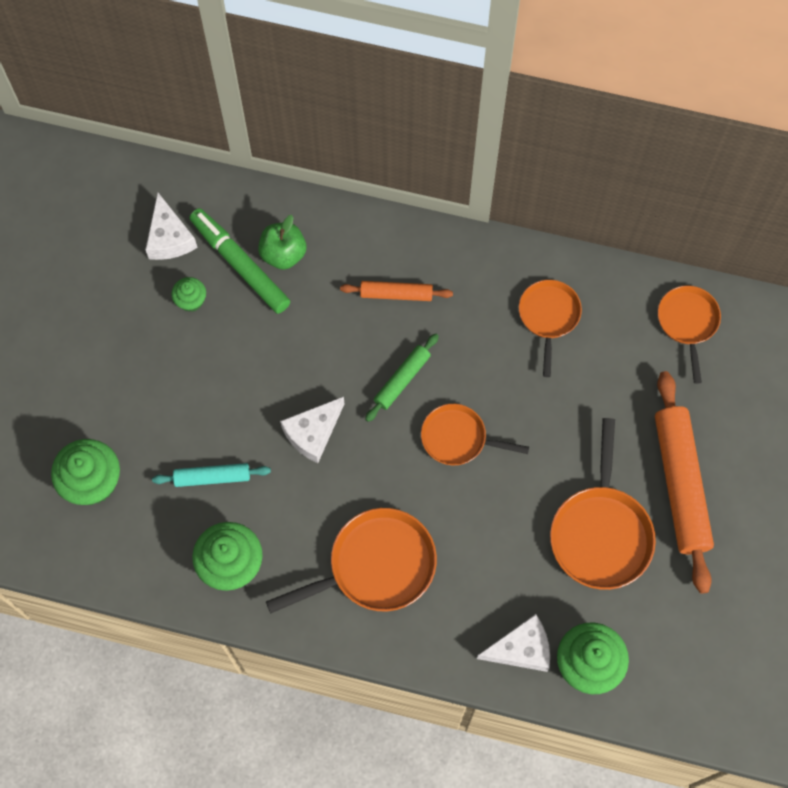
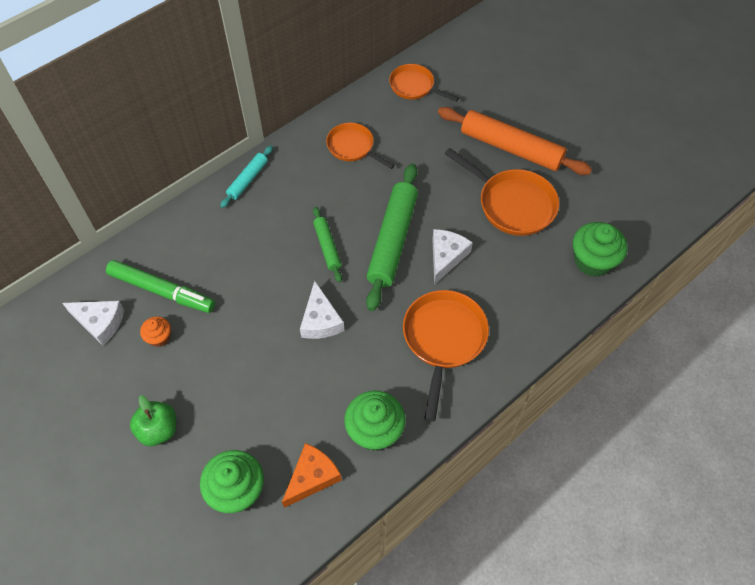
camera: 55 degrees left, 10 degrees down
turquoise rolling pin [152,463,271,487] -> turquoise rolling pin moved to [220,146,273,208]
green cupcake [171,277,206,312] -> orange cupcake [140,316,171,347]
green marker [189,208,290,314] -> green marker turned 150 degrees counterclockwise [106,260,215,313]
green apple [258,215,306,270] -> green apple moved to [130,395,176,446]
orange rolling pin [340,281,453,301] -> none
orange pan [421,404,529,465] -> green rolling pin [366,163,418,311]
white cheese [477,614,550,672] -> white cheese moved to [432,229,473,285]
none -> orange cheese [282,443,342,508]

